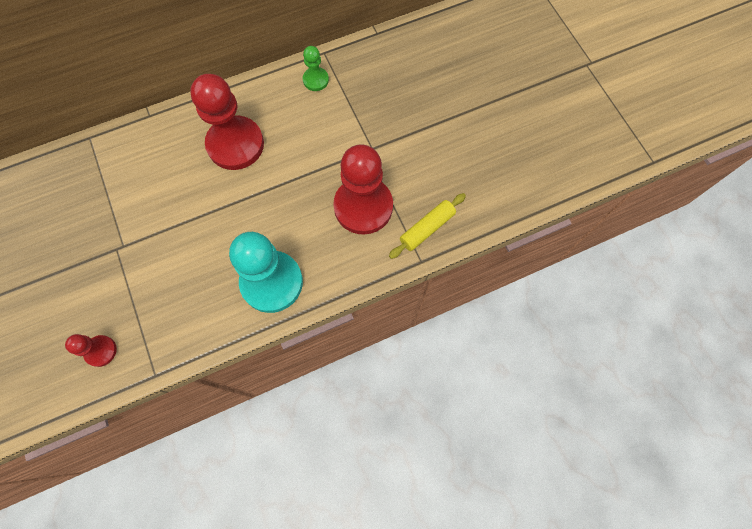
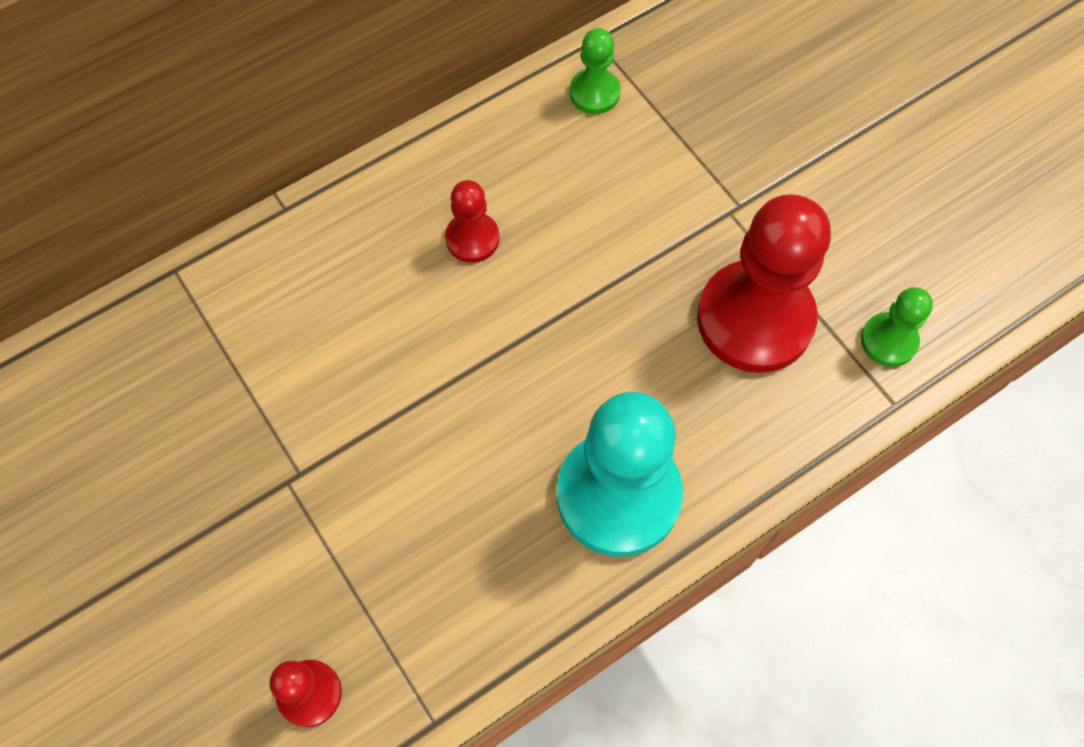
camera: 10 degrees left, 5 degrees down
red pawn [190,74,264,170] -> red pawn [445,180,500,263], size x0.48
yellow rolling pin [389,193,466,259] -> green pawn [861,287,933,367]

